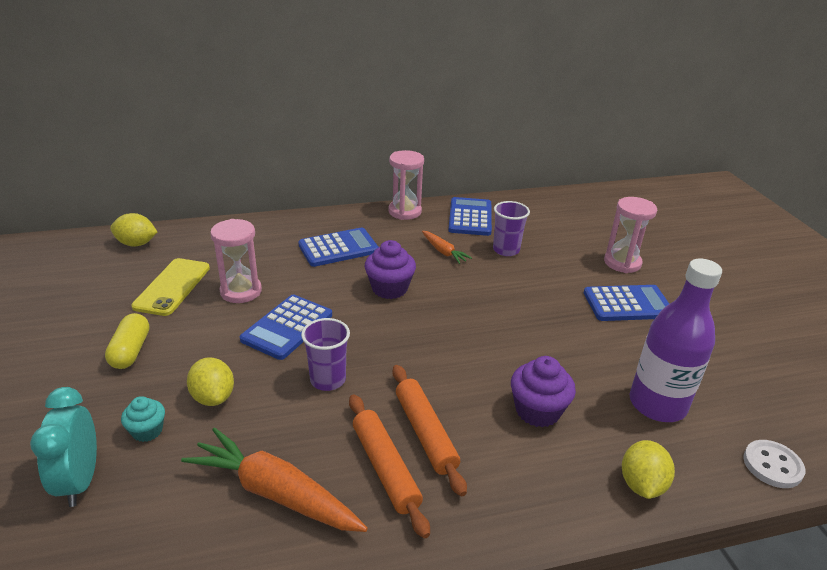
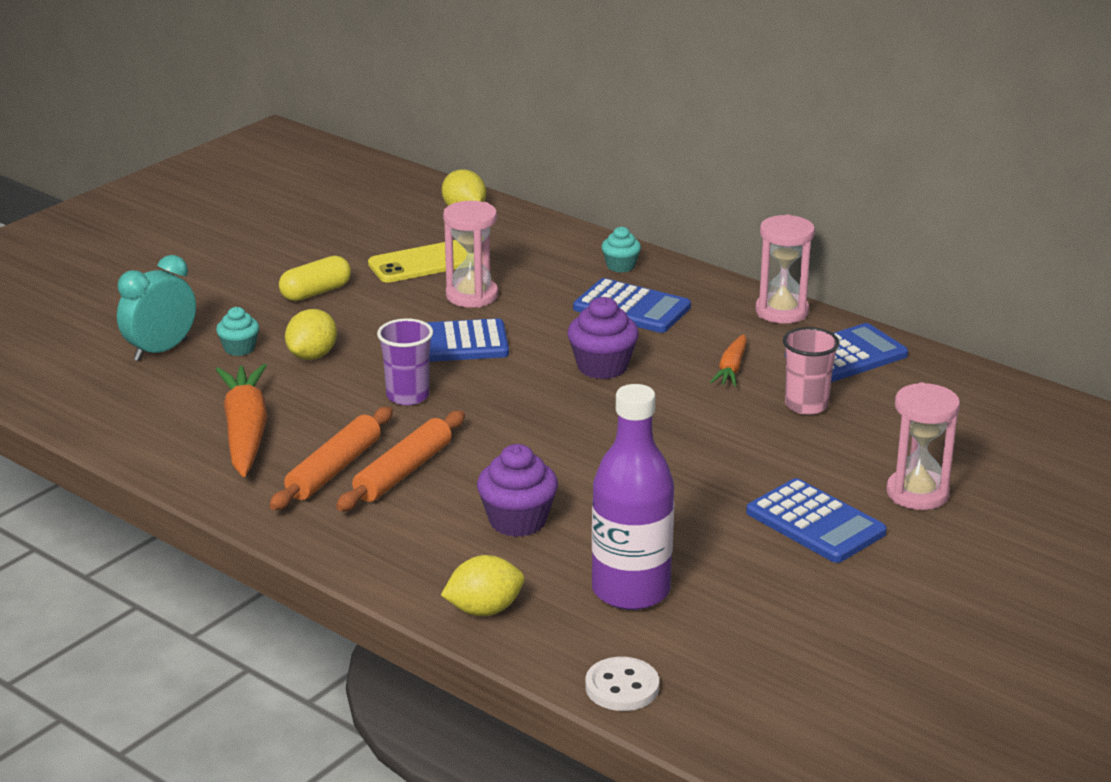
camera: 55 degrees right, 5 degrees down
purple cup [493,201,530,256] -> pink cup [783,327,840,415]
none -> turquoise cupcake [601,226,641,273]

